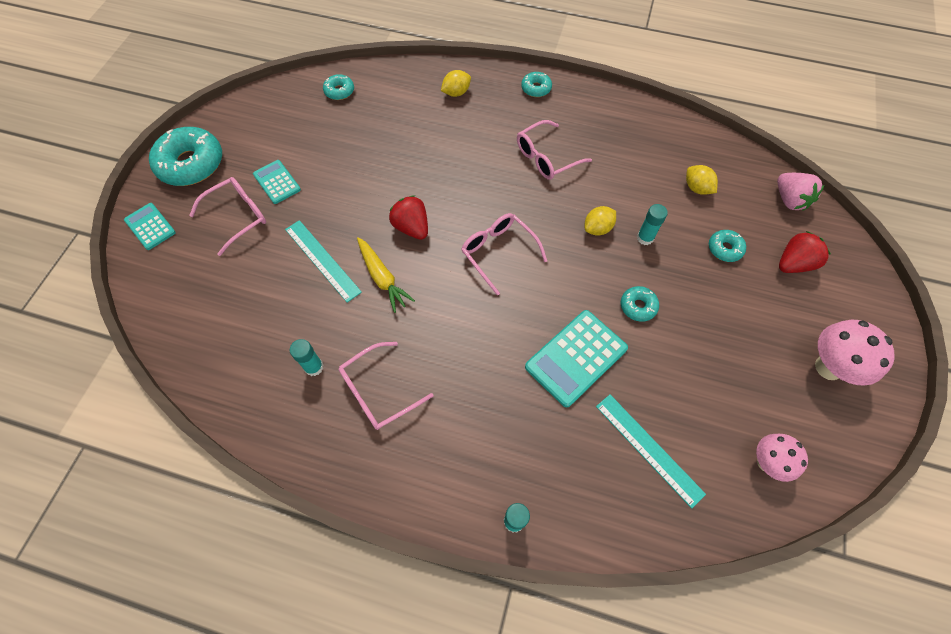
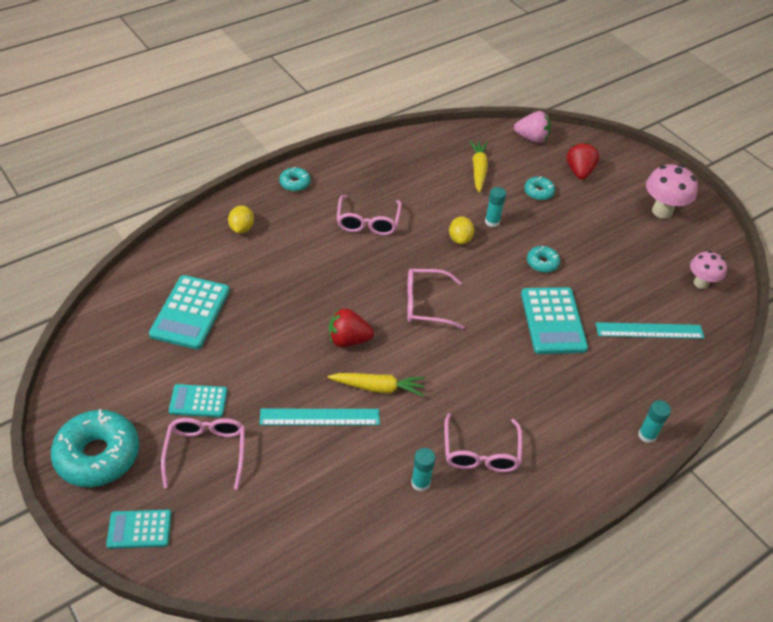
camera: 55 degrees left, 15 degrees down
turquoise donut [323,74,354,100] -> none
yellow lemon [686,165,718,195] -> yellow carrot [470,140,488,193]
none -> turquoise calculator [149,275,230,349]

